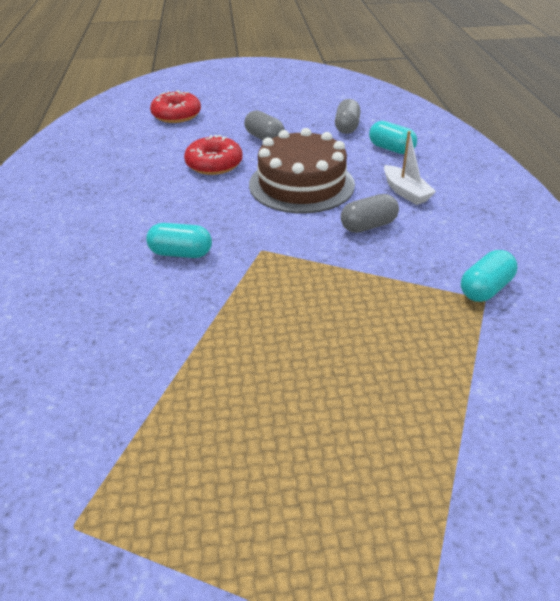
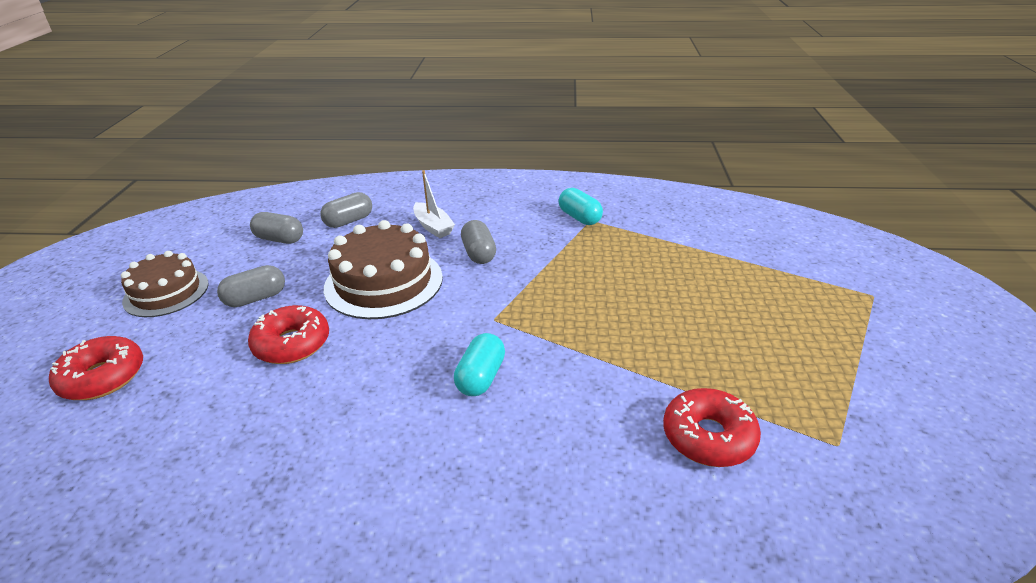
camera: 80 degrees left, 5 degrees down
turquoise capsule [369,121,417,154] -> grey capsule [320,192,372,228]
white boat [384,131,436,205] -> white boat turned 75 degrees clockwise [413,170,455,238]
none -> brown cake [121,251,209,317]
none -> red donut [663,388,761,467]

